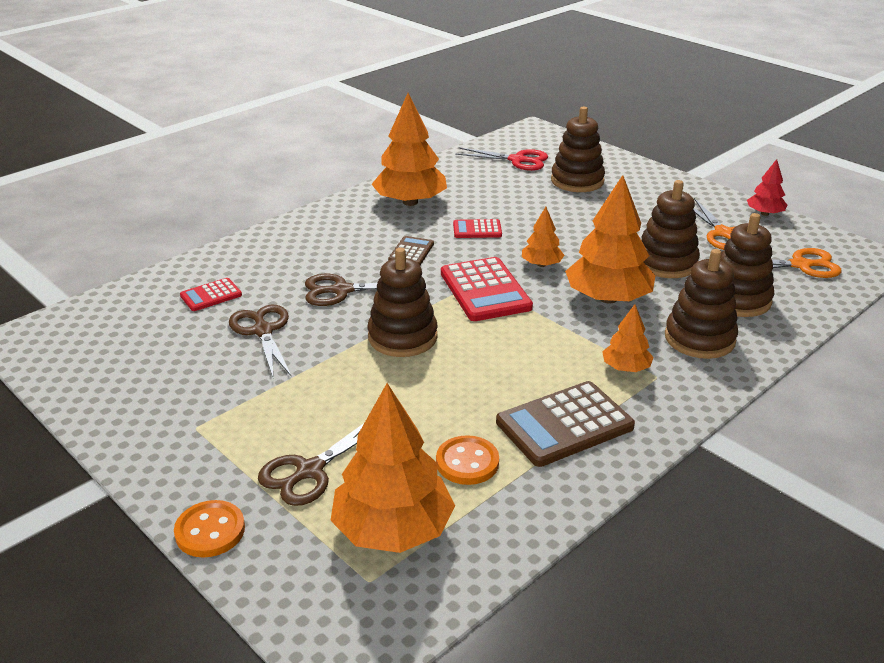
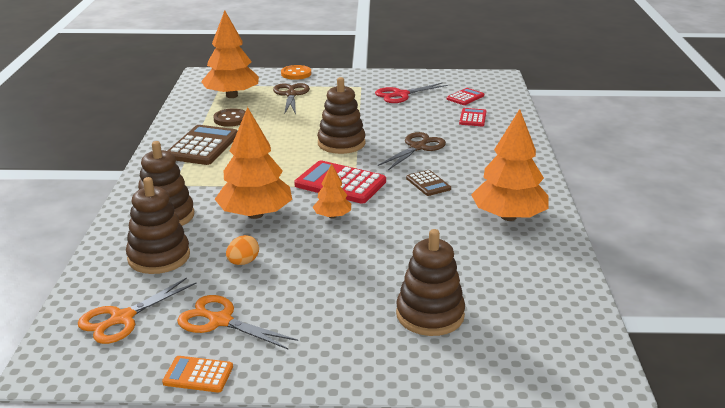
camera: 135 degrees right, 5 degrees down
brown scissors [229,305,292,377] -> none
orange button [436,435,499,485] -> brown button [213,109,246,127]
red calculator [453,219,502,238] -> red calculator moved to [447,88,484,105]
red scissors [455,148,548,171] -> red scissors moved to [375,83,448,103]
orange tree [602,304,654,372] -> none
brown stacking toy [641,180,700,278] -> orange egg [226,235,259,265]
red tree [747,159,787,216] -> orange calculator [162,356,233,393]

